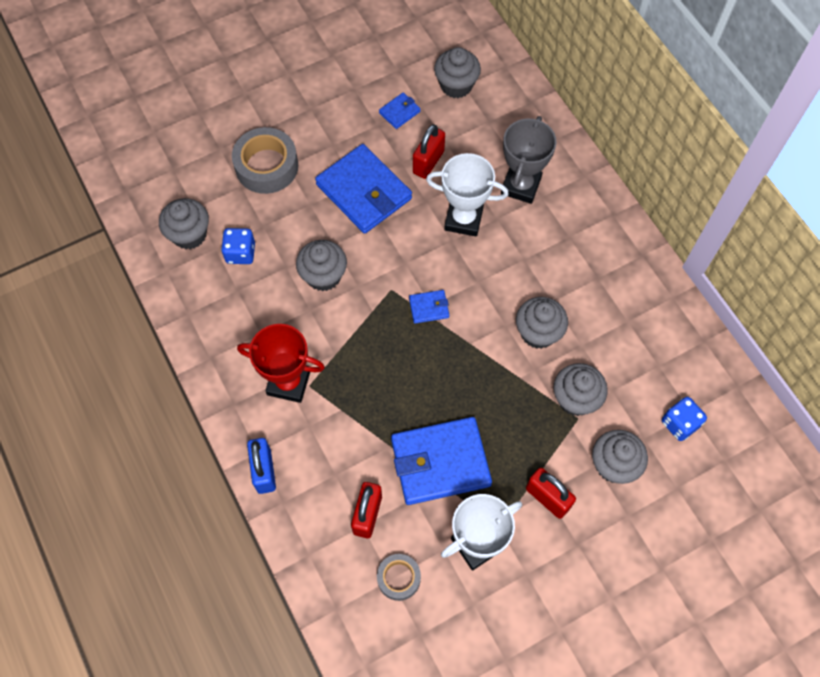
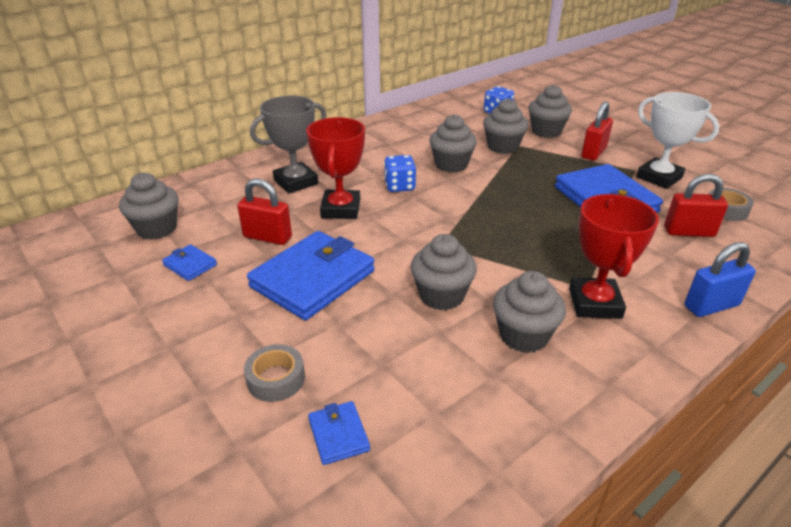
camera: 100 degrees left, 30 degrees down
grey cupcake [159,198,209,249] -> grey cupcake moved to [493,271,566,353]
blue dice [221,228,255,264] -> blue dice moved to [384,155,416,192]
grey tape [232,127,298,194] -> grey tape [244,344,305,402], size x0.58
blue wallet [409,290,449,323] -> blue wallet moved to [308,401,370,465]
white trophy [426,153,509,237] -> red trophy [306,117,365,219]
grey trophy [501,116,557,204] -> grey trophy turned 45 degrees counterclockwise [250,96,327,193]

